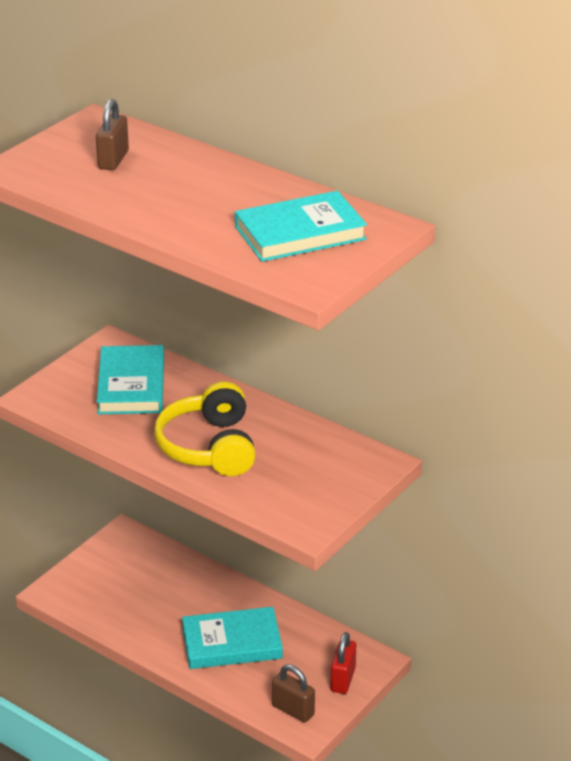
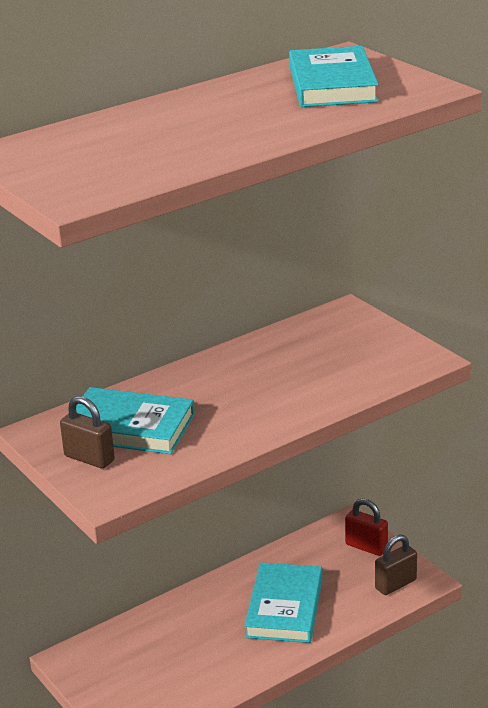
camera: 70 degrees left, 5 degrees down
brown padlock [96,99,129,170] -> brown padlock moved to [60,396,115,469]
yellow headphones [154,381,256,476] -> none

